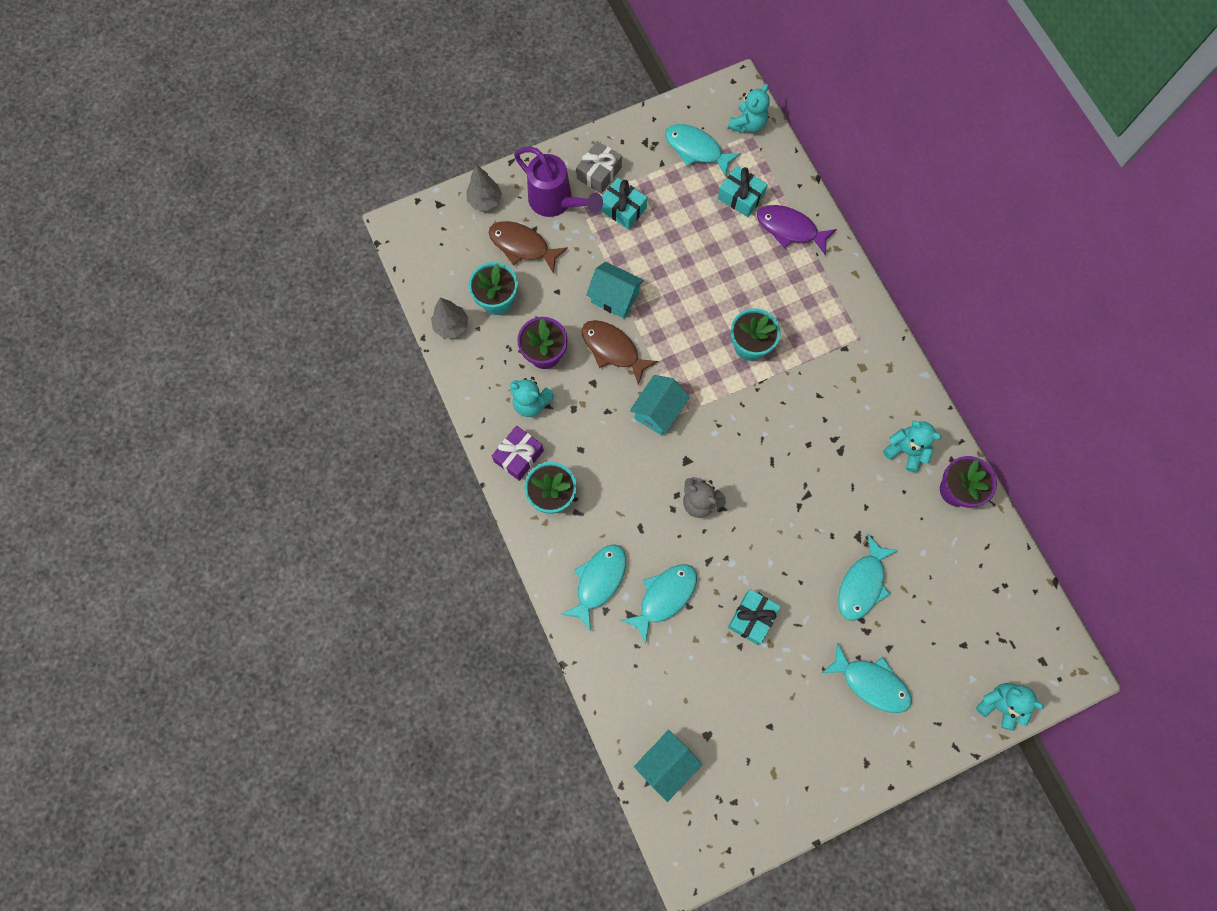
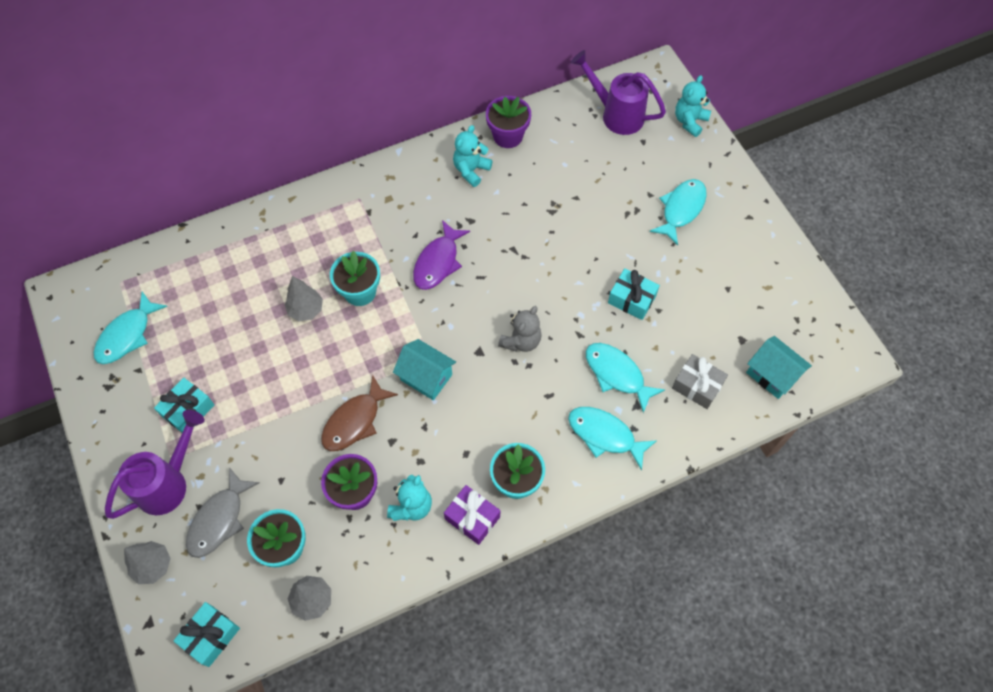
camera: 90 degrees left, 10 degrees down
brown fish [488,221,568,274] -> grey fish [186,467,259,558]
grey gift [576,141,622,194] -> grey gift moved to [672,354,728,409]
turquoise house [586,262,644,319] -> none
turquoise gift [718,166,768,217] -> turquoise gift moved to [174,602,240,667]
turquoise teddy bear [728,84,770,133] -> none
purple fish [757,205,837,256] -> purple fish moved to [413,220,470,290]
turquoise fish [838,534,899,621] -> none
none -> grey tree [285,276,323,321]
none -> purple watering can [571,50,666,135]

